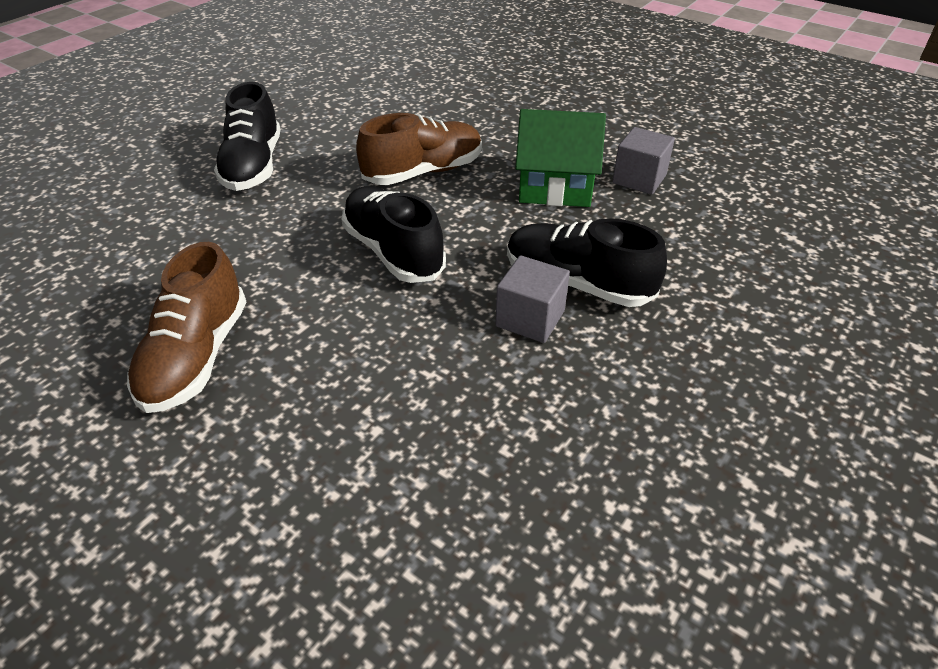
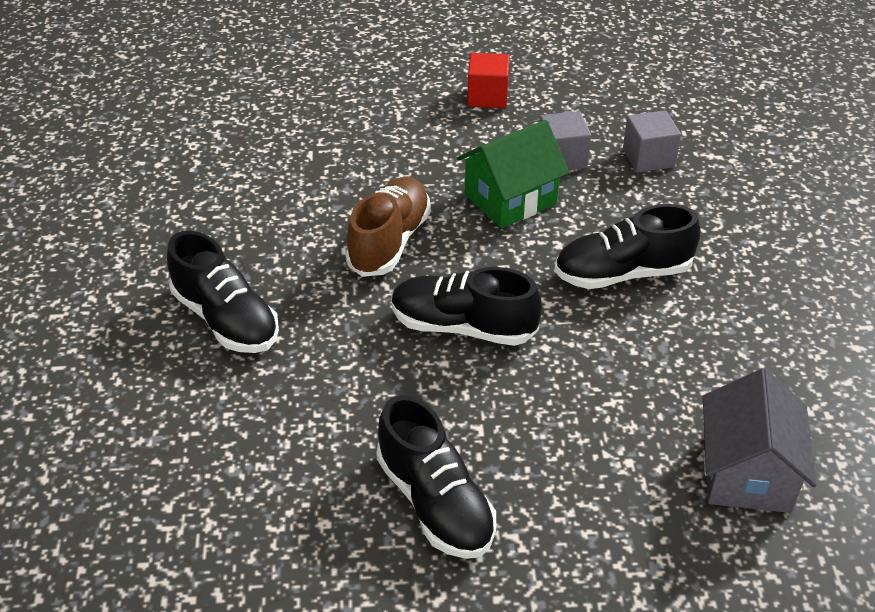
camera: 40 degrees left, 0 degrees up
brown shoe [127,242,246,413] -> black shoe [376,395,496,559]
grey cube [496,255,570,343] -> grey cube moved to [623,110,681,173]
none -> red cube [467,53,509,108]
none -> grey house [703,368,817,513]

